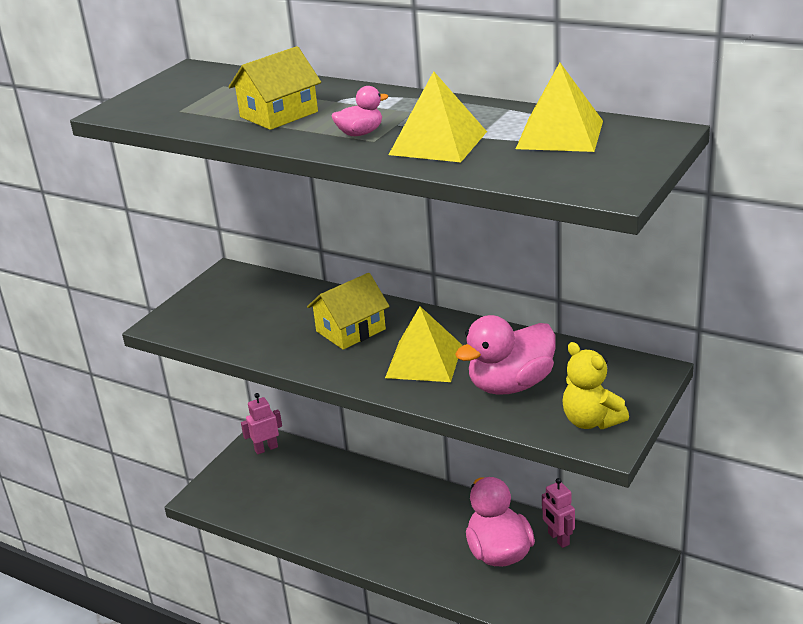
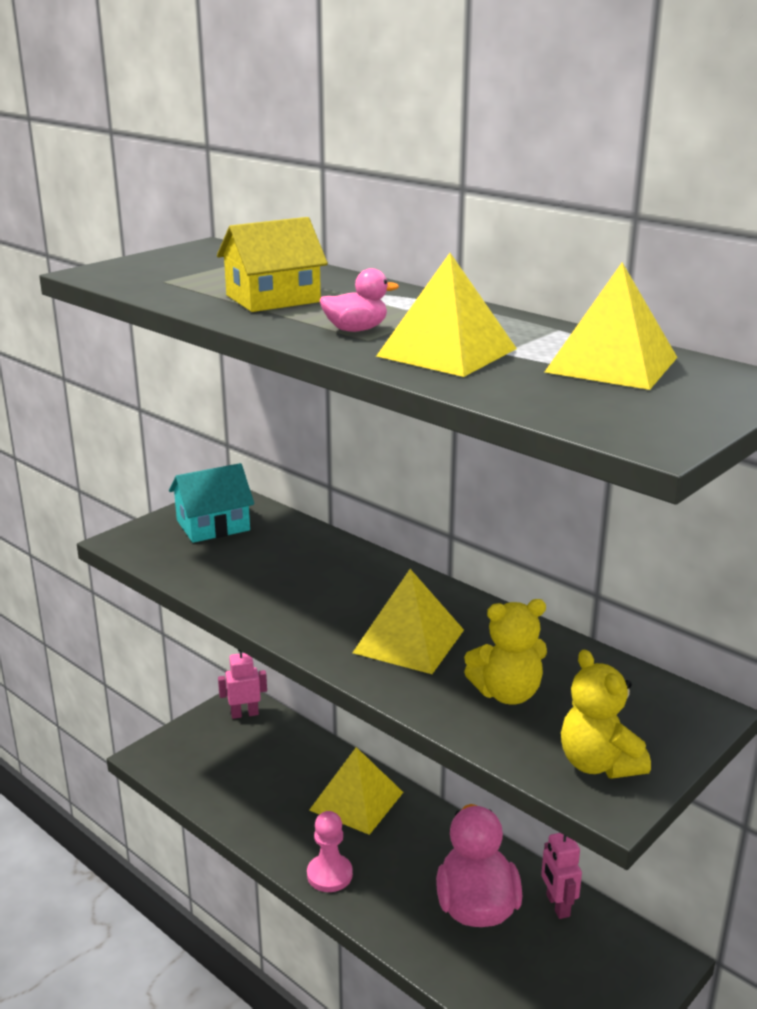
camera: 10 degrees right, 5 degrees down
yellow house [307,273,390,350] -> none
pink duck [455,315,555,395] -> yellow teddy bear [464,599,547,705]
none -> turquoise house [169,463,254,543]
none -> pink pawn [307,811,353,892]
none -> yellow pyramid [309,747,403,835]

